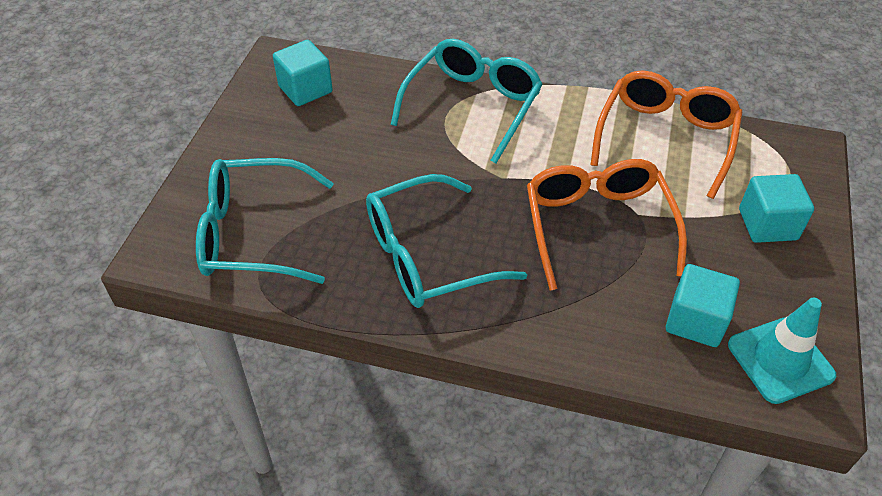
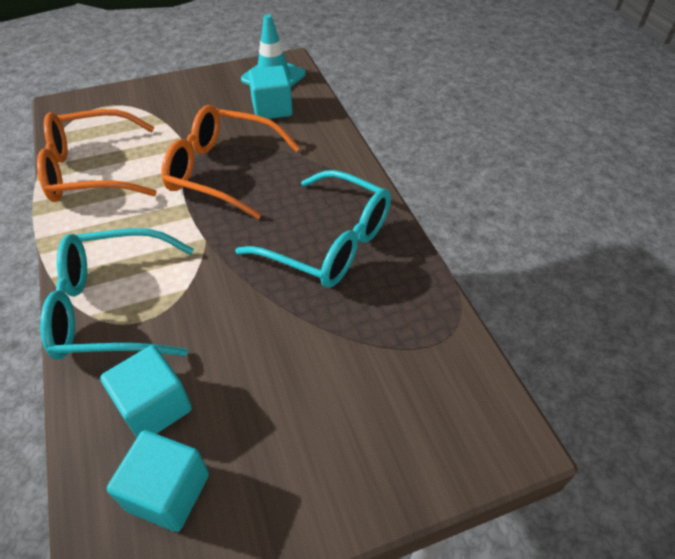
camera: 125 degrees left, 0 degrees up
turquoise glasses [196,158,334,284] -> none
orange glasses [527,159,687,290] -> orange glasses turned 60 degrees clockwise [161,105,300,219]
turquoise cube [739,174,814,243] -> turquoise cube moved to [100,345,192,438]

